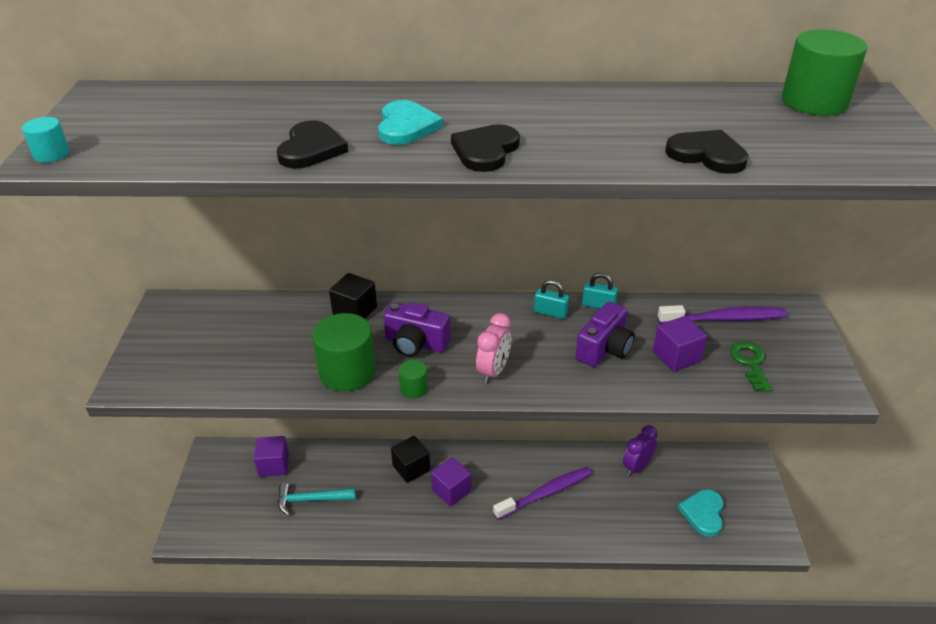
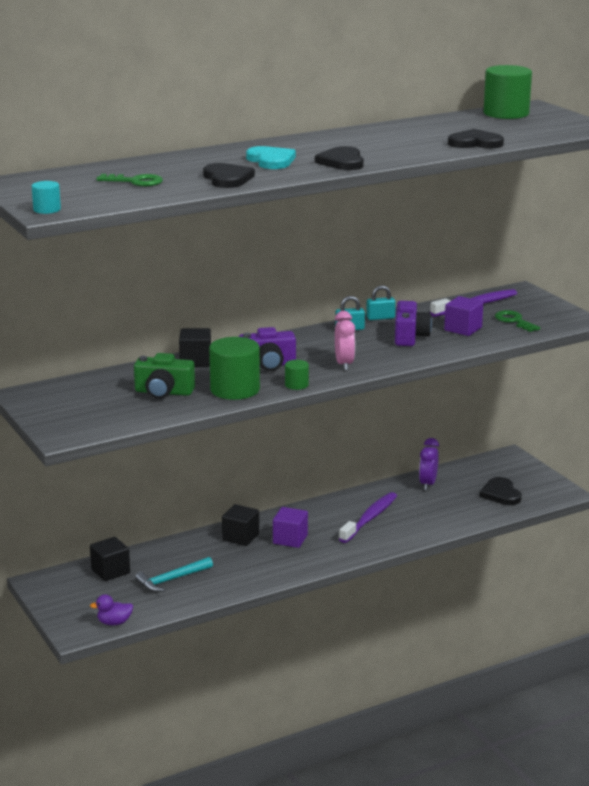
camera: 30 degrees left, 15 degrees down
purple cube [254,436,289,477] -> black cube [90,537,130,581]
turquoise heart [678,489,724,537] -> black heart [479,477,522,505]
none -> purple duck [90,594,133,625]
none -> green key [96,174,163,186]
none -> green camera [134,353,195,399]

